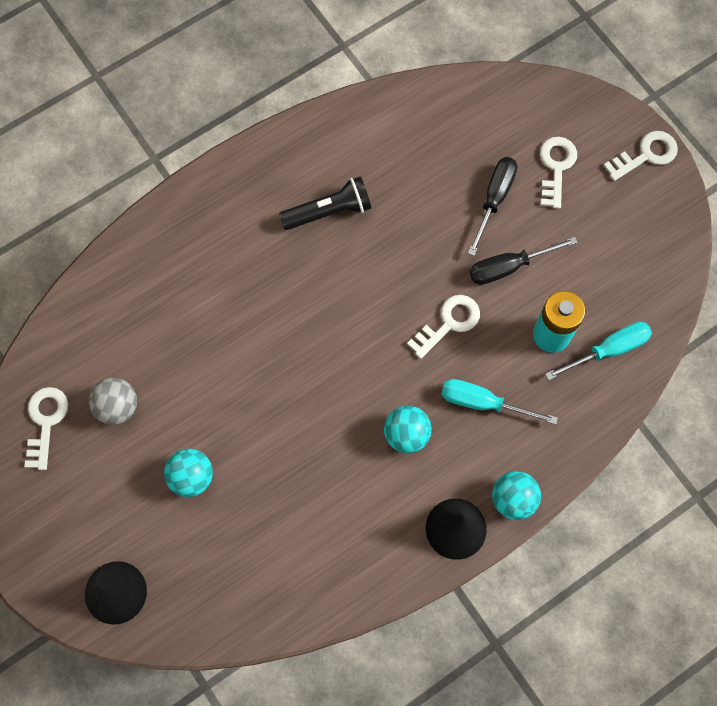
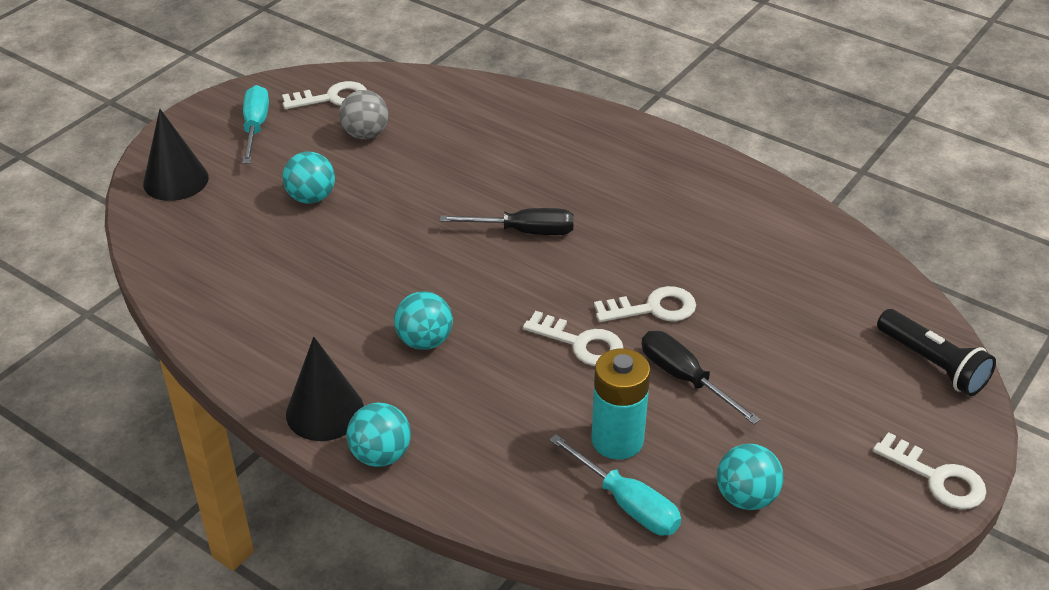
camera: 70 degrees right, 30 degrees down
black flashlight [279,176,371,230] -> black flashlight moved to [877,309,996,396]
turquoise screwdriver [441,379,558,424] -> turquoise screwdriver moved to [242,85,269,164]
black screwdriver [468,157,517,256] -> black screwdriver moved to [440,208,574,235]
white key [540,137,577,209] -> white key moved to [594,286,696,322]
none -> turquoise ball [717,444,784,510]

